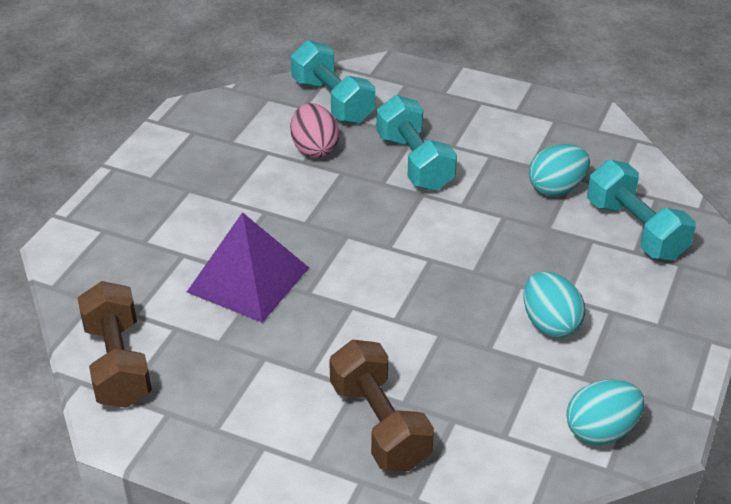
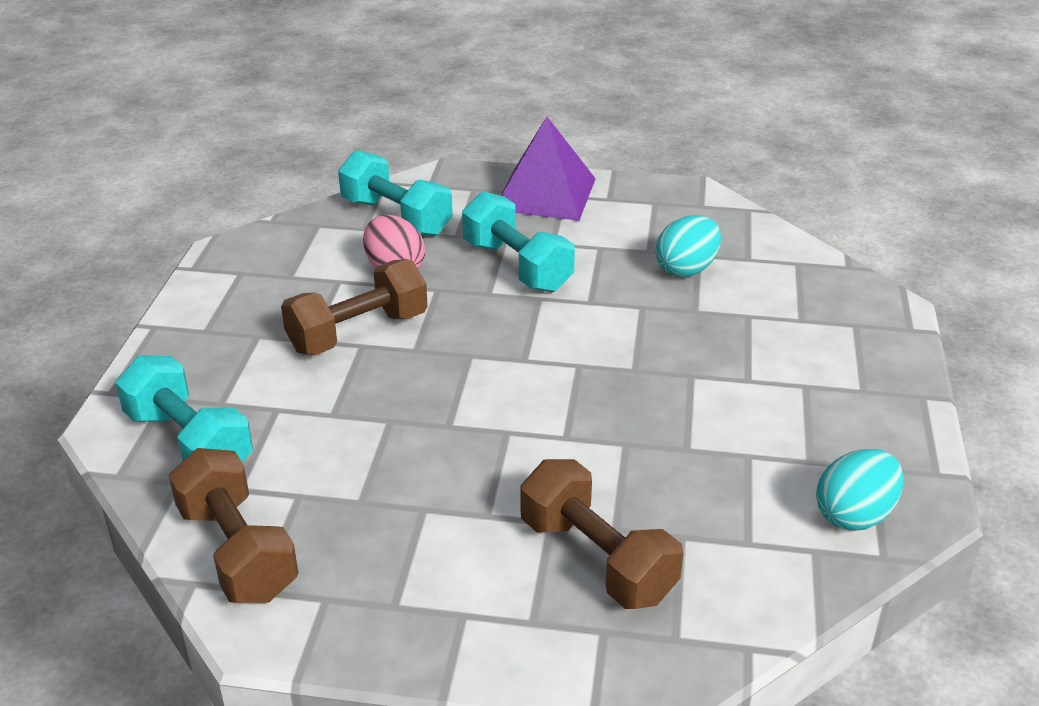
camera: 15 degrees left, 5 degrees down
purple pyramid [187,212,309,323] -> purple pyramid moved to [501,116,596,221]
turquoise egg [524,271,585,338] -> none
turquoise dumbbell [587,160,696,261] -> turquoise dumbbell moved to [115,355,253,463]
none -> brown dumbbell [281,259,428,355]

